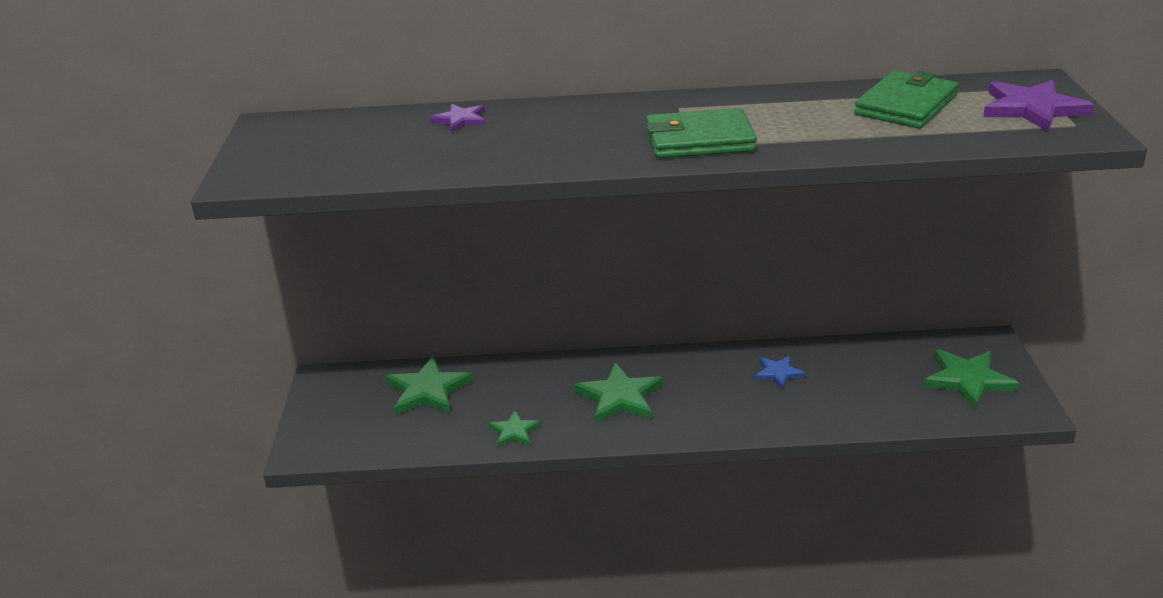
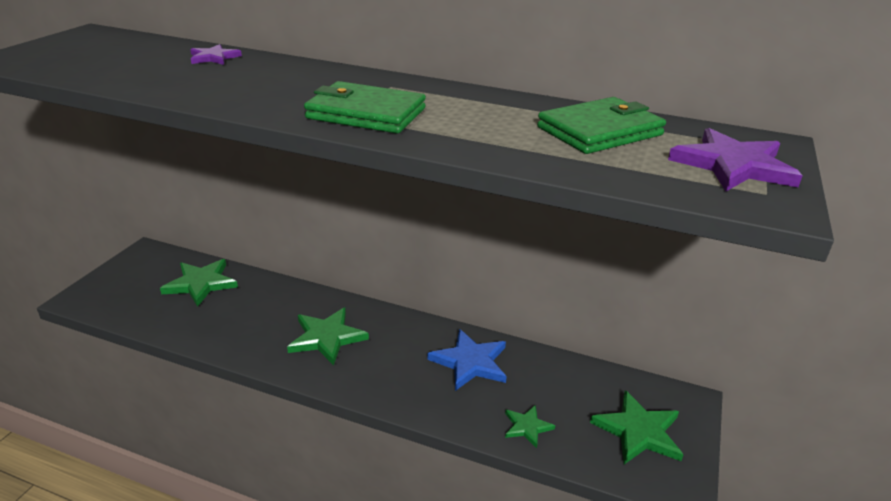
camera: 20 degrees right, 0 degrees up
green star [488,410,541,447] -> green star moved to [505,405,555,448]
blue star [755,356,805,389] -> blue star [427,329,507,391], size x1.76

